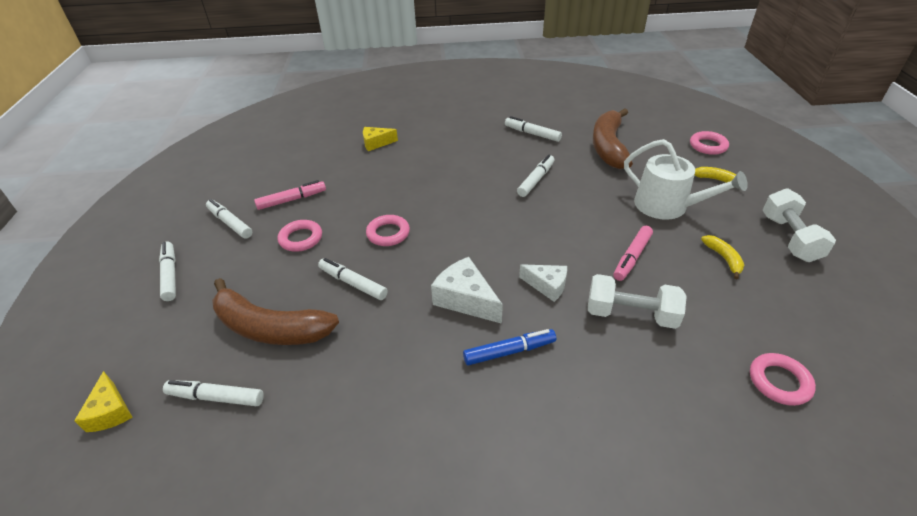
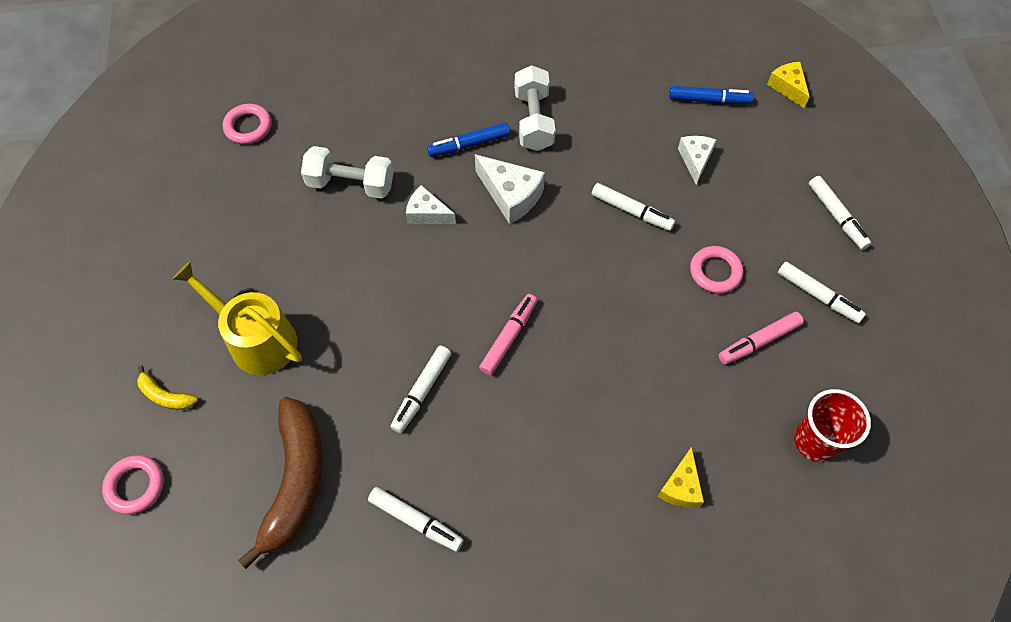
camera: 175 degrees right, 20 degrees up
white marker [163,380,264,406] -> blue marker [669,86,754,104]
brown banana [212,278,339,345] -> white cheese [678,136,716,185]
yellow cheese [363,127,398,151] -> yellow cheese turned 120 degrees clockwise [657,447,704,508]
pink ring [366,215,410,246] -> none
pink marker [613,226,653,281] -> pink marker moved to [479,294,538,375]
white watering can [624,139,748,220] -> yellow watering can [172,261,302,375]
yellow banana [701,235,744,279] -> none
white dumbbell [762,188,836,262] -> white dumbbell moved to [515,65,555,151]
none -> red cup [794,389,871,462]

